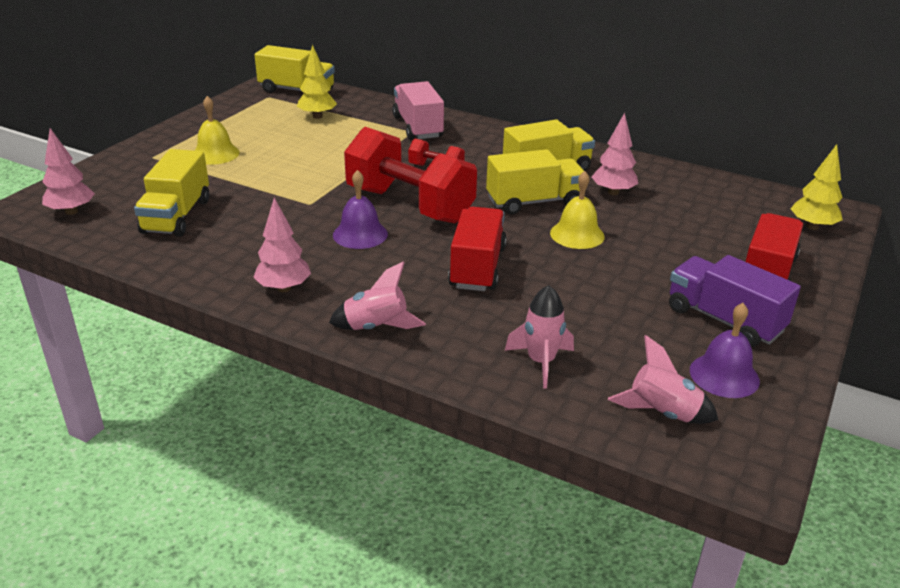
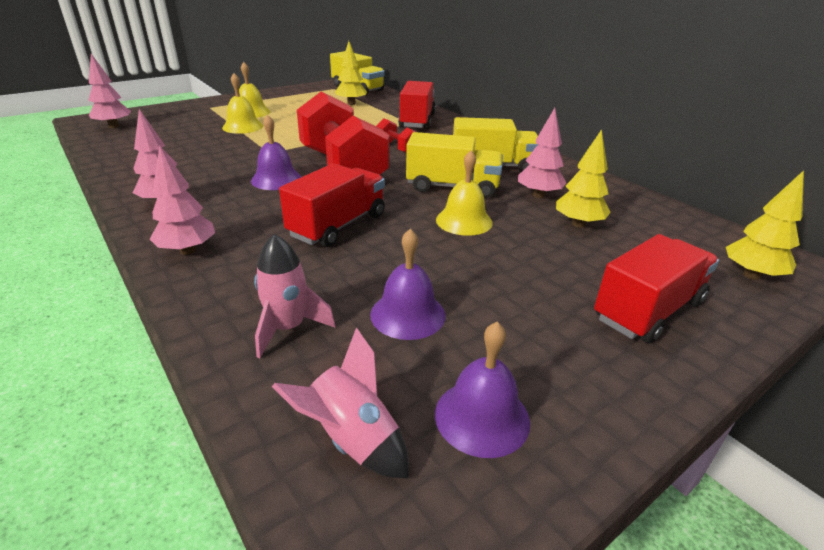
camera: 25 degrees right, 0 degrees up
yellow truck [134,149,209,237] -> none
pink rocket [329,261,426,330] -> pink tree [150,146,215,255]
pink truck [392,81,444,140] -> red truck [398,81,436,129]
purple truck [669,255,801,347] -> none
none -> yellow bell [222,73,263,134]
none -> purple bell [370,229,446,340]
none -> yellow tree [556,129,611,228]

